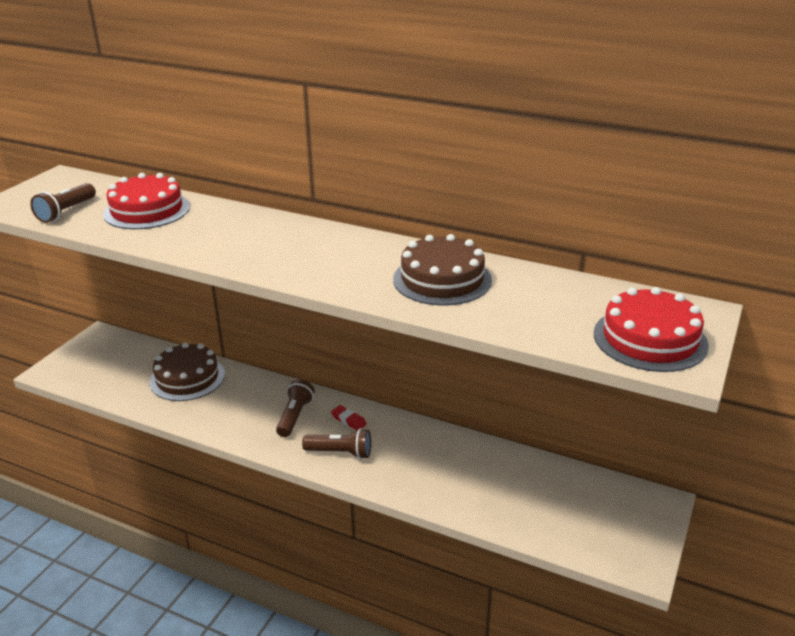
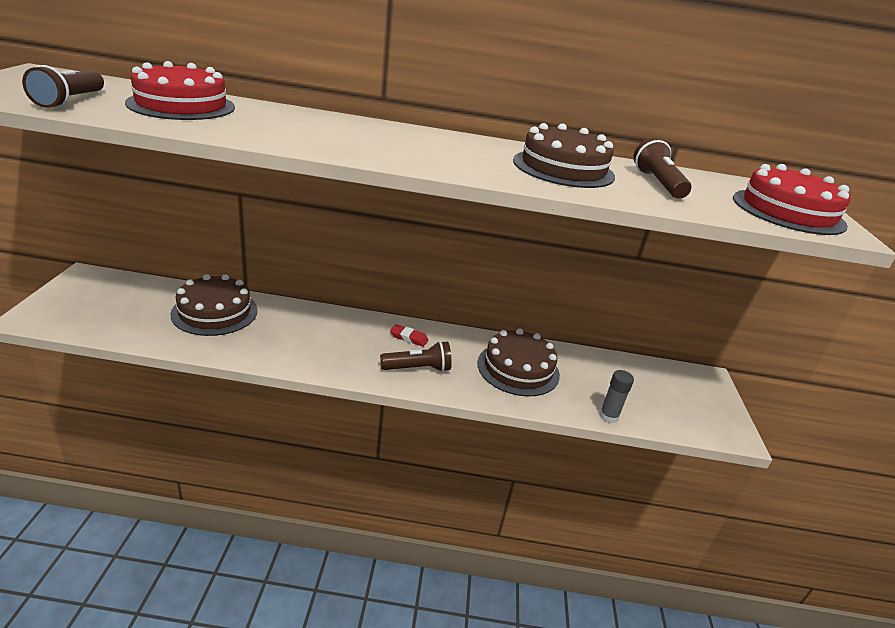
camera: 25 degrees left, 0 degrees up
brown flashlight [276,379,315,437] -> brown flashlight moved to [633,138,691,199]
none -> brown cake [477,329,560,396]
none -> grey glue stick [599,370,634,423]

